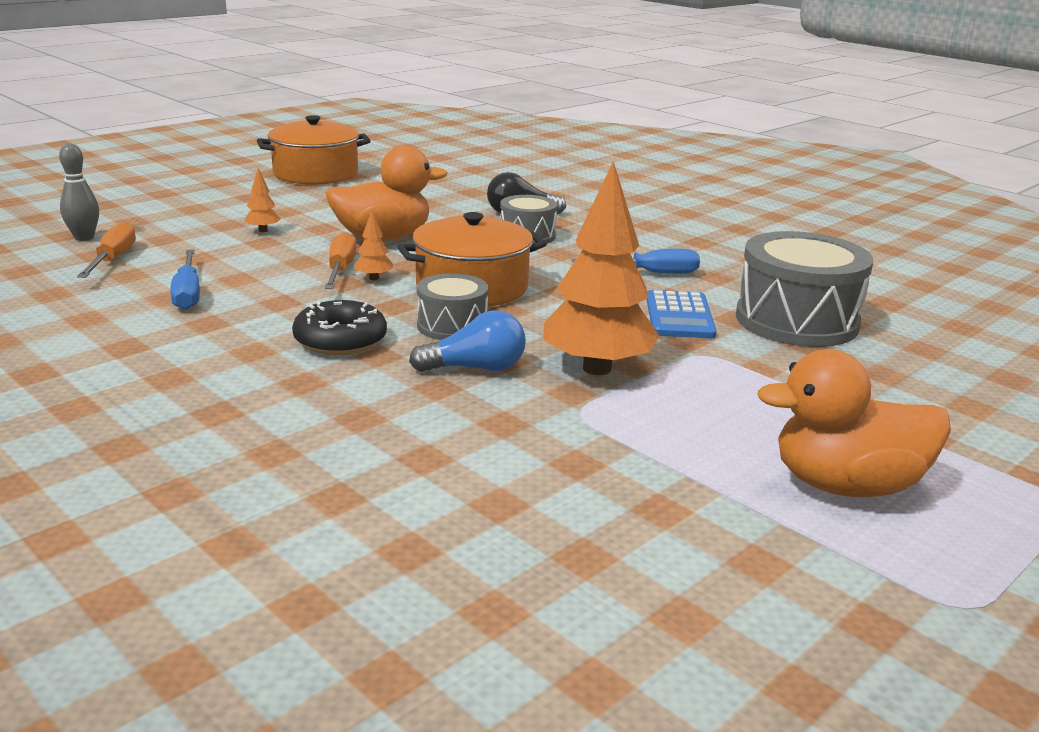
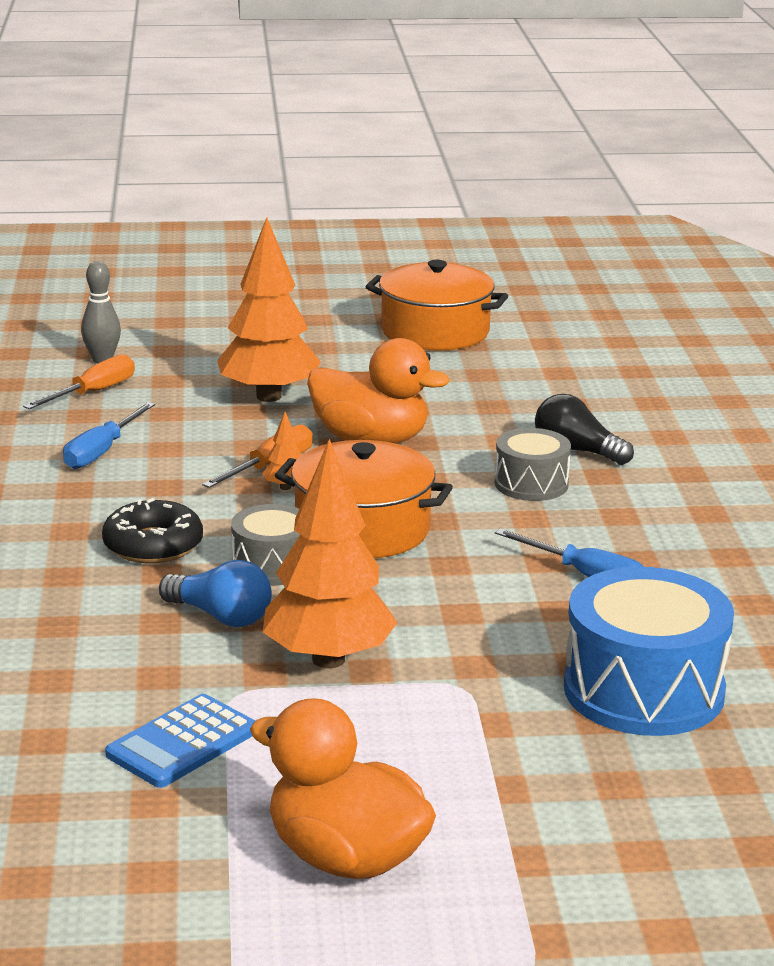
camera: 40 degrees right, 0 degrees up
orange tree [244,168,280,232] -> orange tree [217,217,321,402], size x2.46
blue calculator [646,290,717,338] -> blue calculator moved to [105,694,255,788]
grey drum [736,231,873,347] -> blue drum [564,567,734,736]

